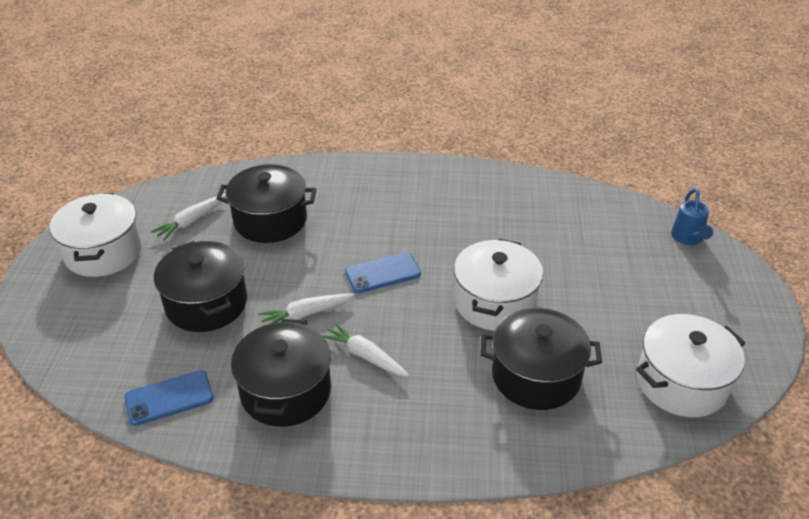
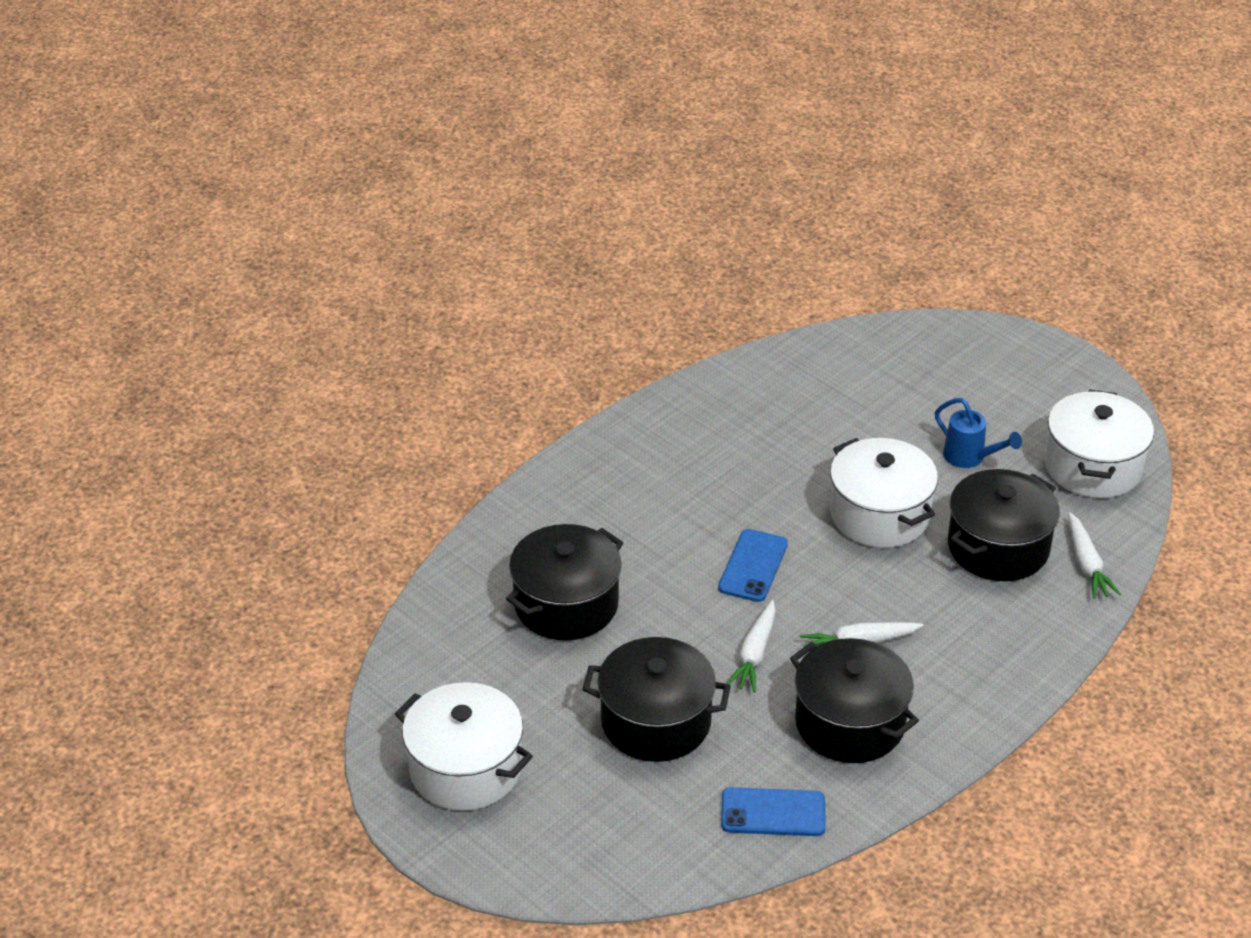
camera: 50 degrees left, 0 degrees up
blue phone [125,370,213,426] -> blue phone turned 75 degrees clockwise [721,787,826,836]
white carrot [151,194,226,241] -> white carrot moved to [1068,512,1121,599]
blue watering can [671,188,713,245] -> blue watering can moved to [935,398,1022,468]

